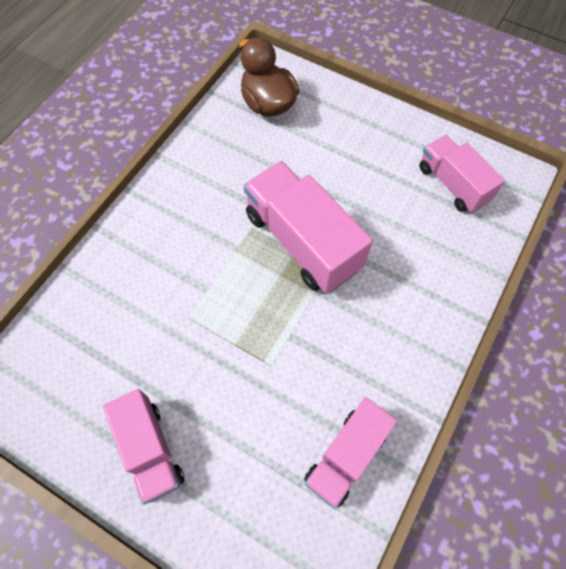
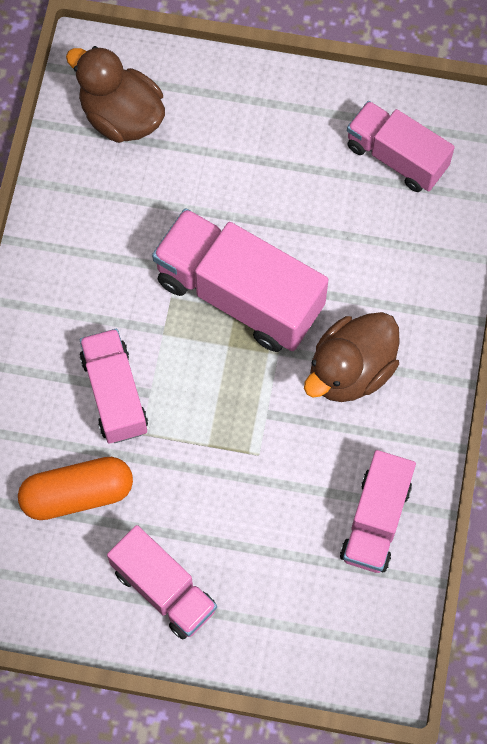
camera: 20 degrees left, 5 degrees up
none -> orange capsule [18,457,133,520]
none -> pink truck [80,329,148,444]
none -> brown duck [304,312,400,402]

